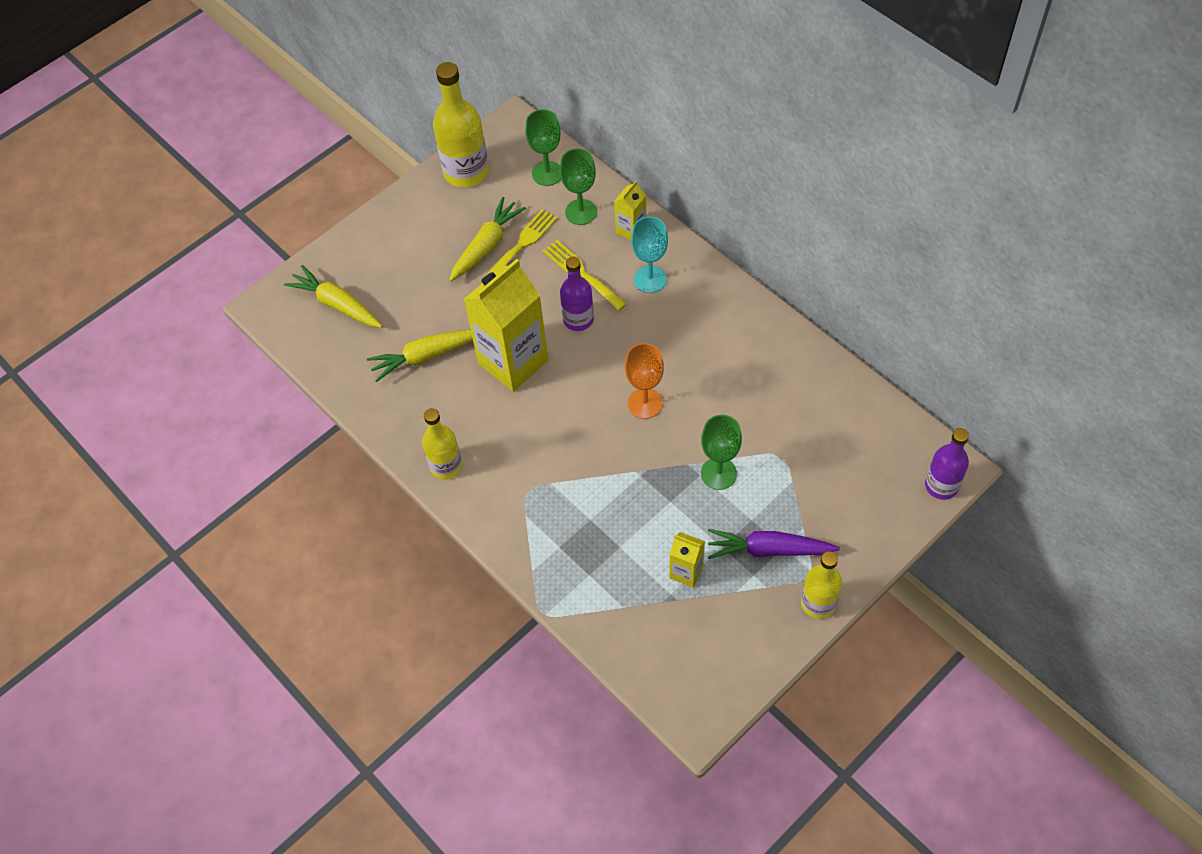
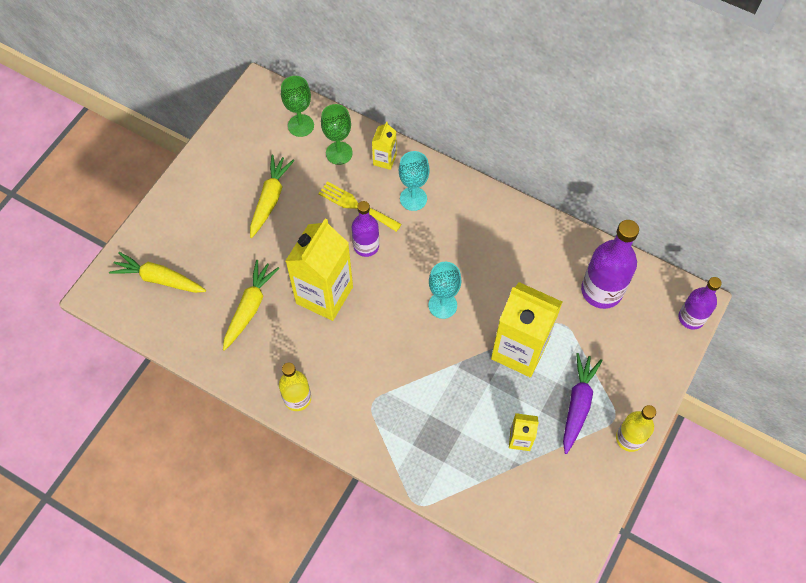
camera: 20 degrees left, 5 degrees up
yellow carrot [367,329,473,382] -> yellow carrot turned 150 degrees clockwise [223,260,279,351]
yellow bottle [433,62,489,187] -> none
yellow fork [481,209,558,282] -> none
orange goblet [625,343,664,419] -> turquoise goblet [428,262,461,319]
green goblet [701,415,742,490] -> yellow carton [491,282,562,377]
purple carrot [708,529,840,559] -> purple carrot turned 120 degrees clockwise [563,353,603,454]
none -> purple bottle [581,220,639,309]

